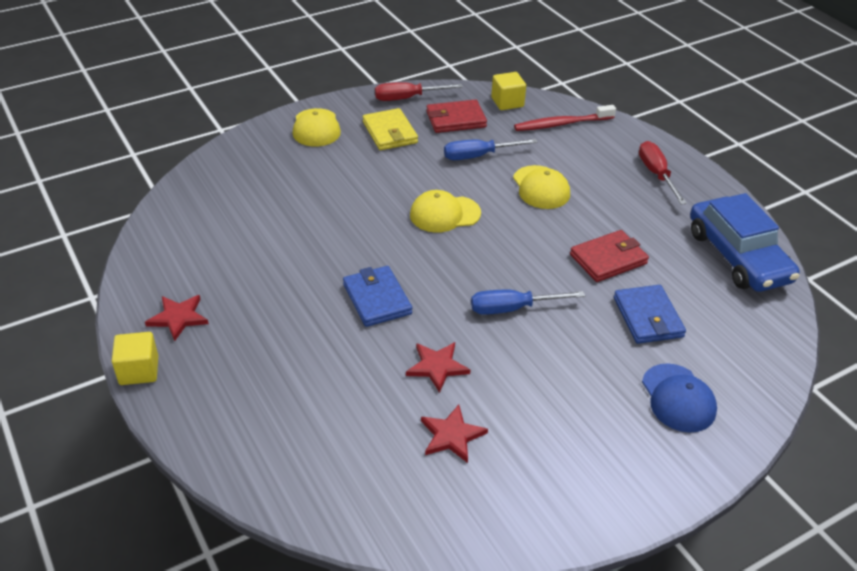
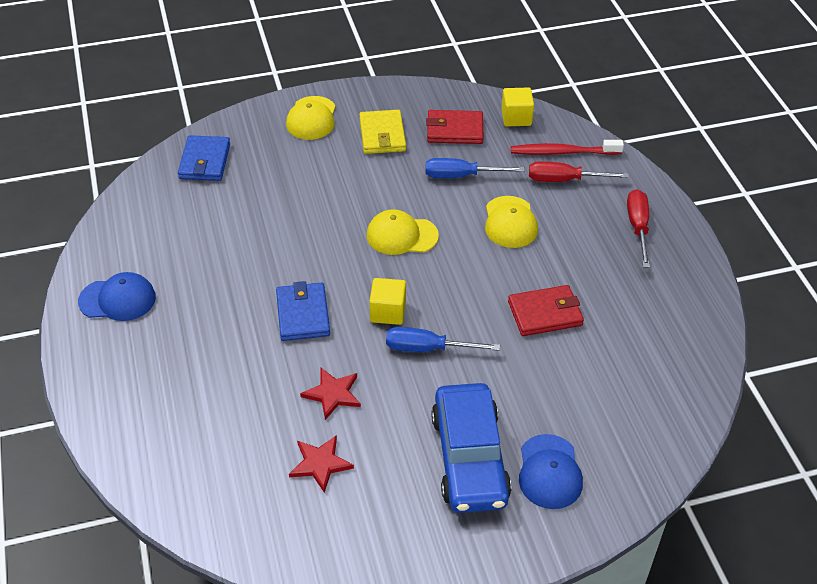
camera: 15 degrees right, 5 degrees up
yellow cube [112,332,158,385] -> yellow cube moved to [369,278,406,325]
red star [145,295,209,341] -> blue cap [78,272,156,321]
red screwdriver [375,82,463,101] -> red screwdriver moved to [529,161,629,182]
blue wallet [614,285,686,344] -> blue wallet moved to [178,135,230,181]
blue car [690,193,800,292] -> blue car moved to [431,383,511,513]

